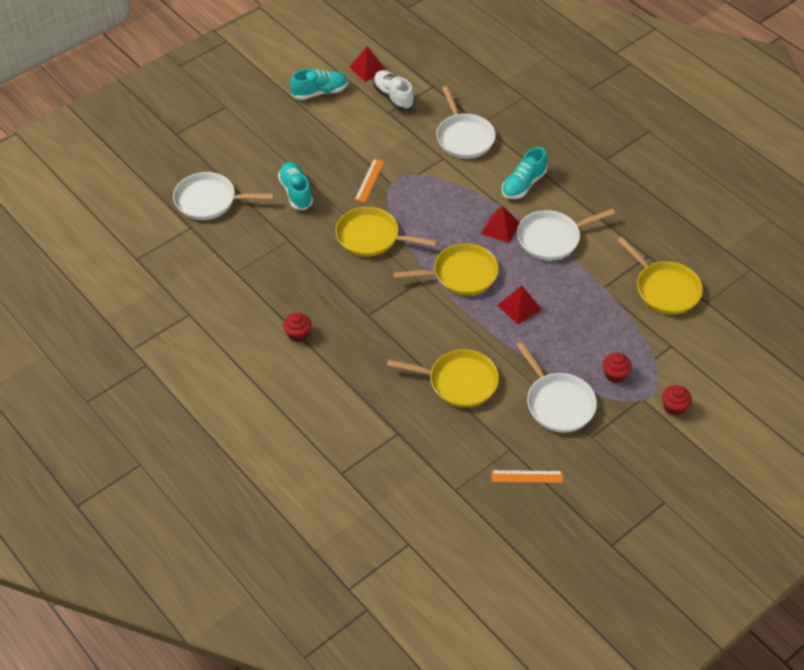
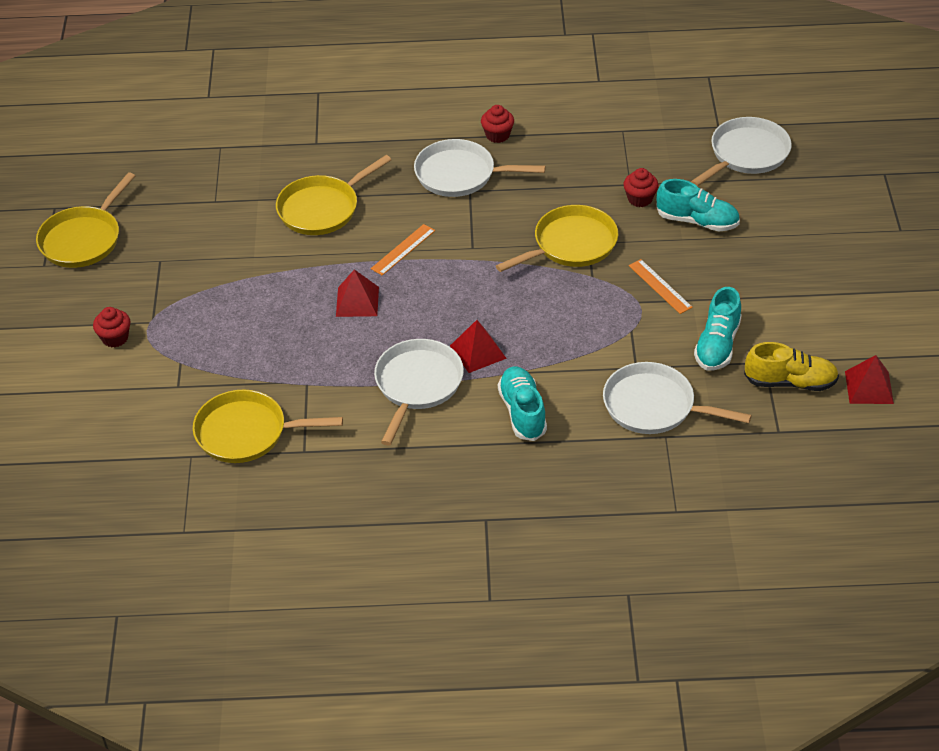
camera: 130 degrees right, 5 degrees down
turquoise shoe [290,69,348,100] -> turquoise shoe moved to [694,287,742,371]
white shoe [373,70,414,111] -> yellow shoe [744,342,839,391]
yellow pan [393,243,499,295] -> yellow pan moved to [36,172,135,268]
orange ruler [492,470,563,483] -> orange ruler moved to [371,224,435,275]
white pan [516,342,597,433] -> white pan moved to [414,139,546,197]
red cupcake [602,353,632,383] -> red cupcake moved to [623,168,659,207]

